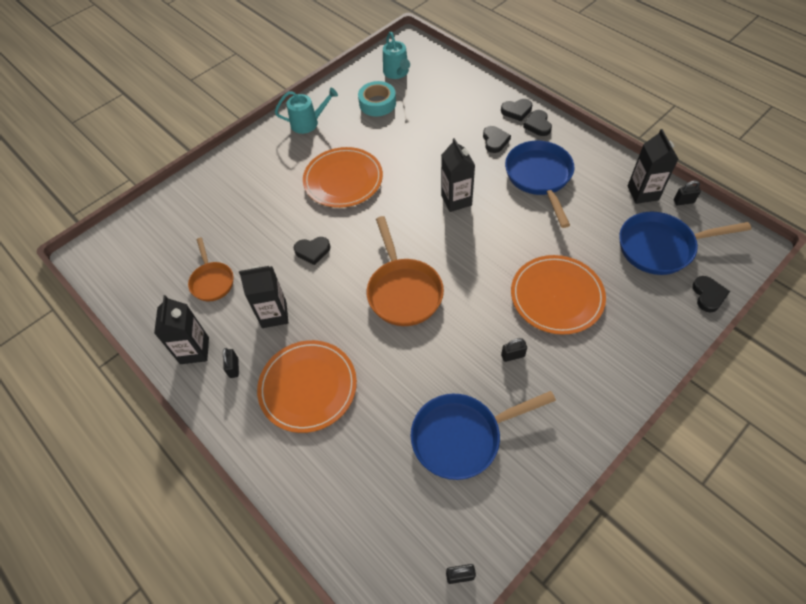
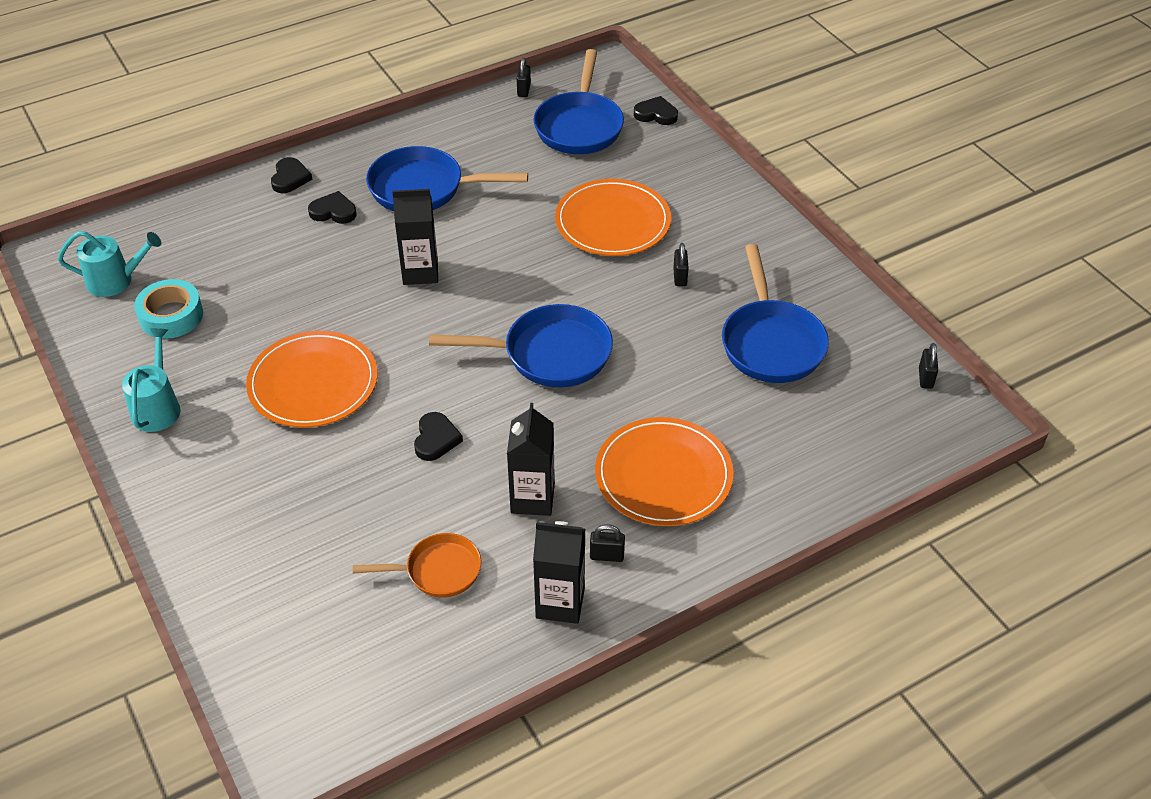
camera: 80 degrees left, 10 degrees down
orange pan [367,216,444,326] -> blue pan [429,304,613,387]
black heart [523,110,552,136] -> none
black carton [628,129,678,204] -> none

